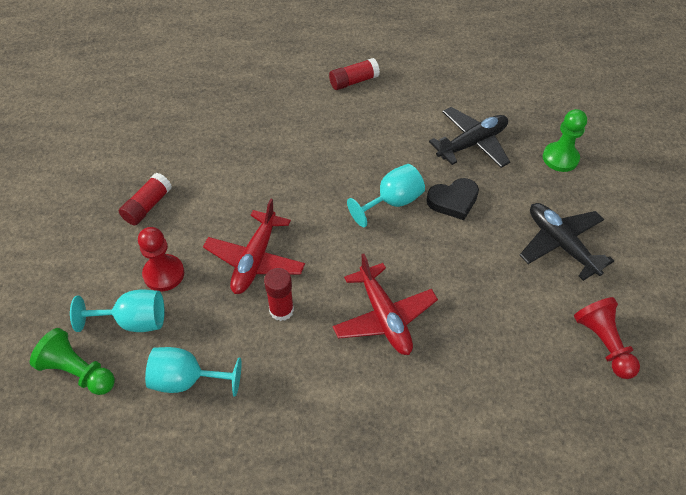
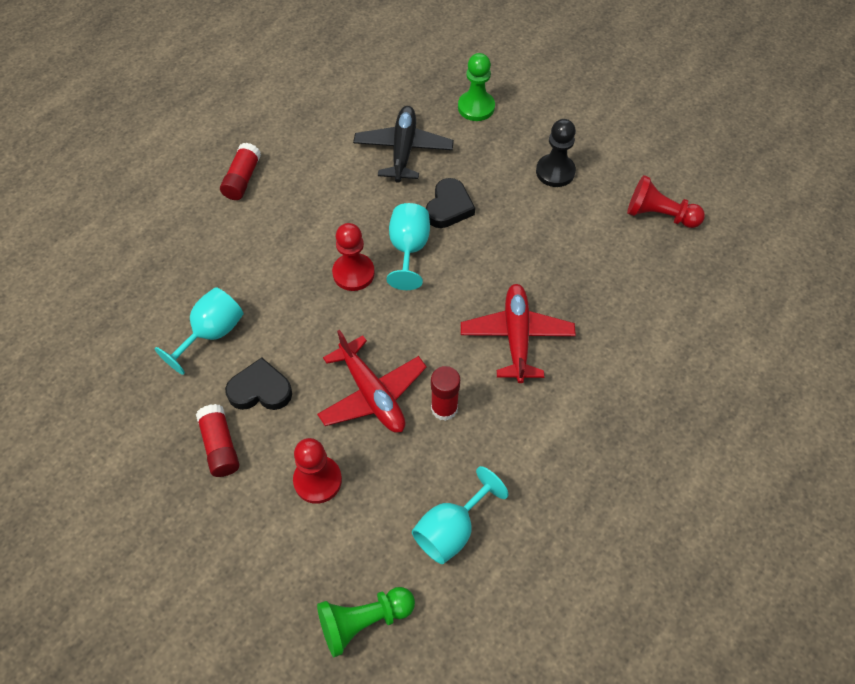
camera: 50 degrees left, 5 degrees up
turquoise goblet [70,289,164,332] -> turquoise goblet moved to [155,287,243,375]
red plane [333,254,438,355] -> red plane turned 105 degrees counterclockwise [461,284,576,383]
black plane [520,203,614,281] -> black pawn [536,119,576,187]
none -> black heart [225,357,292,410]
none -> red pawn [332,223,375,291]

